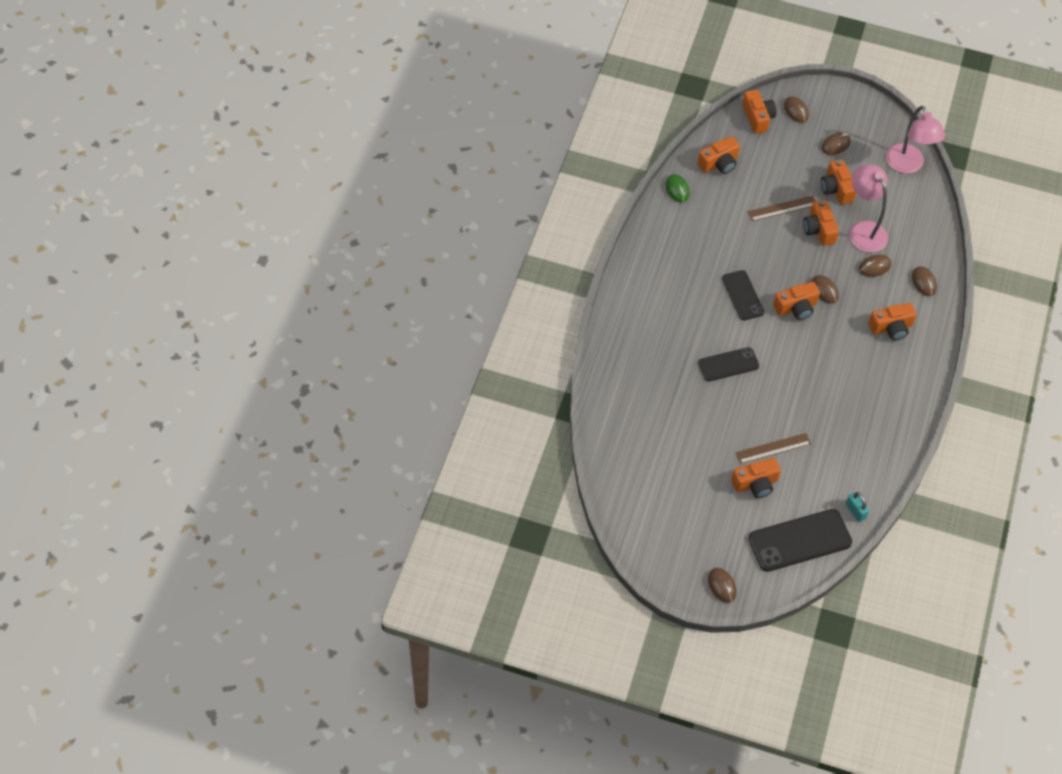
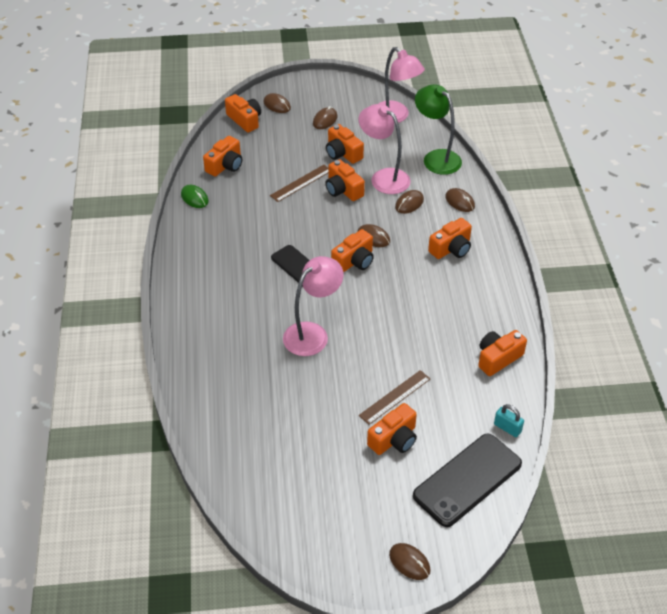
camera: 20 degrees left, 10 degrees down
black phone [698,347,759,381] -> pink lamp [283,256,344,356]
none -> green lamp [415,84,462,175]
none -> orange camera [478,330,527,376]

